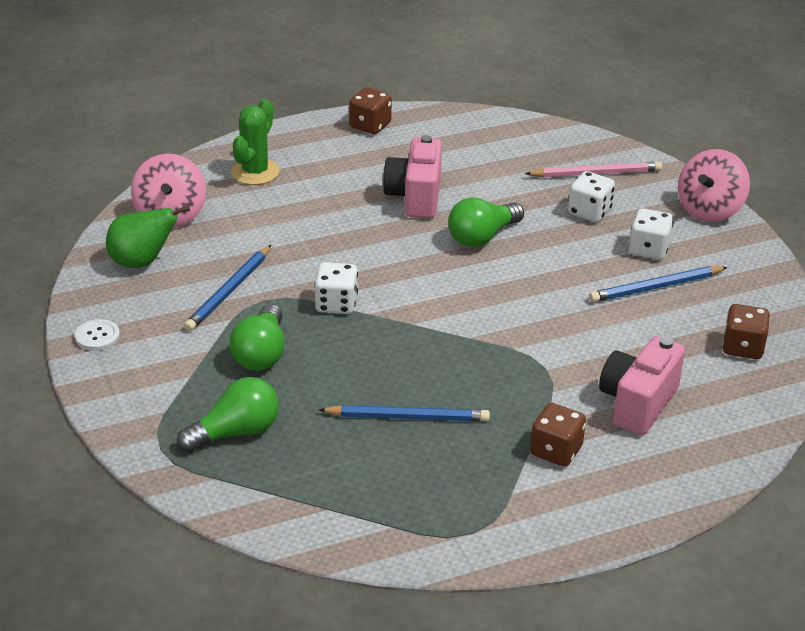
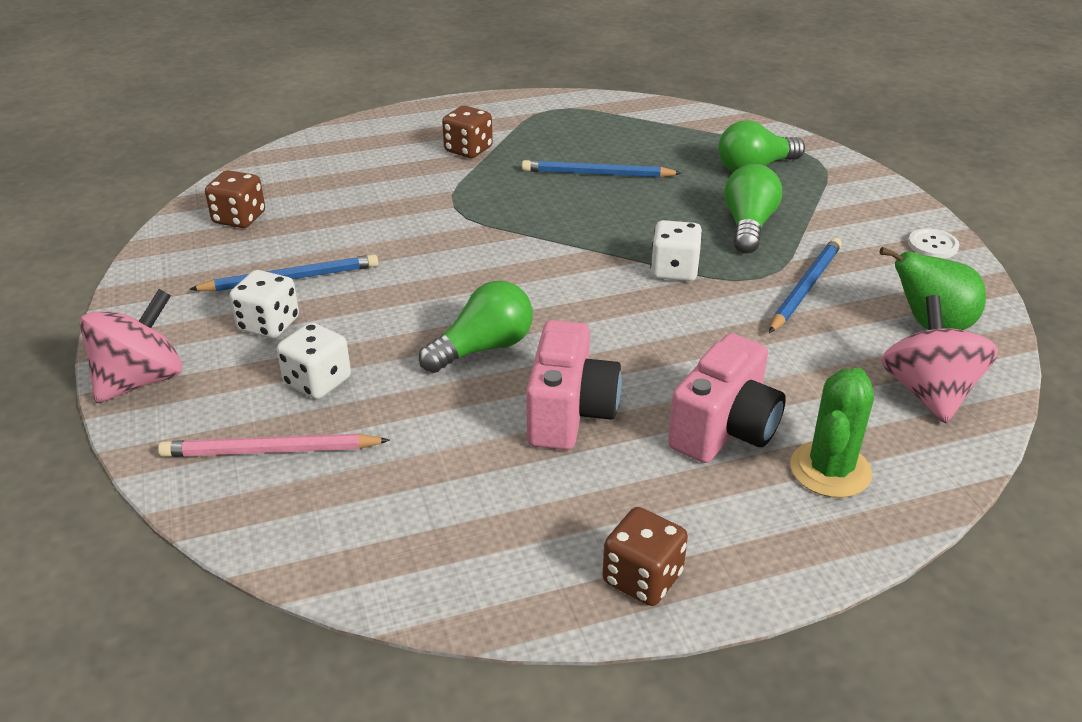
camera: 175 degrees left, 0 degrees up
pink camera [599,336,685,435] -> pink camera moved to [668,333,786,463]

